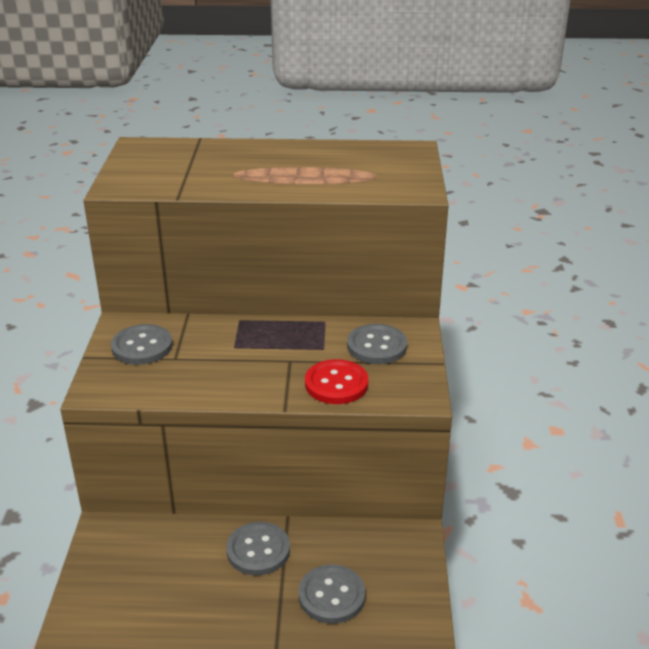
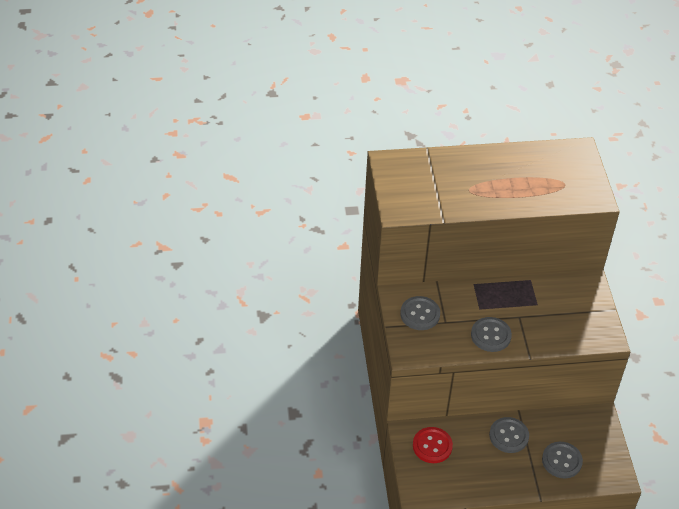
camera: 10 degrees left, 15 degrees up
red button [305,359,368,404] -> red button moved to [413,427,453,463]
grey button [347,324,407,364] -> grey button moved to [471,317,512,352]

